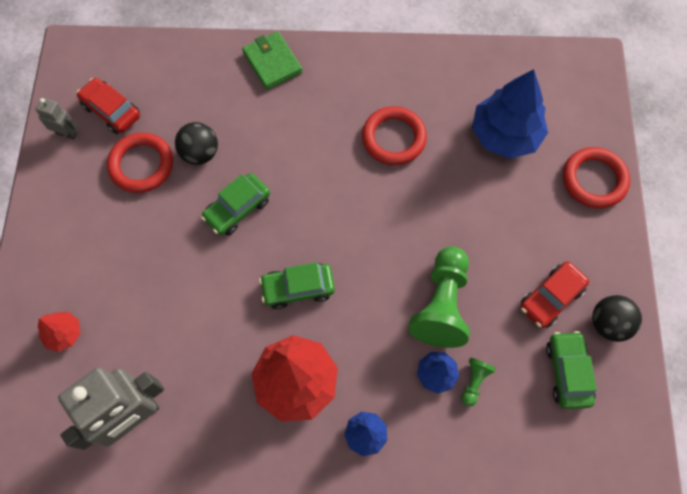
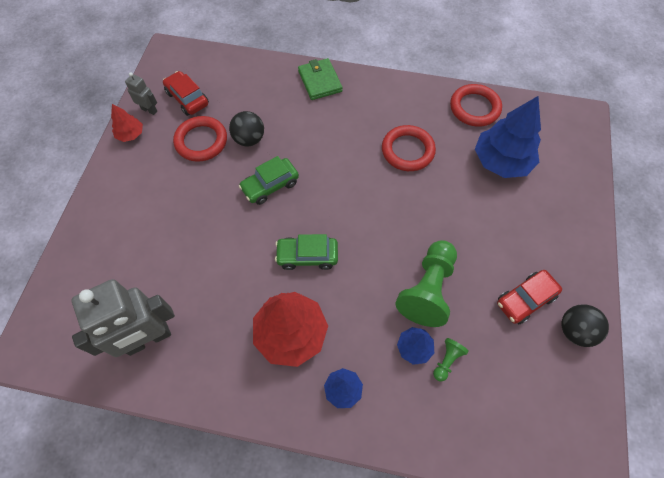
camera: 10 degrees right, 5 degrees down
red tree [38,312,80,352] -> red tree moved to [111,104,143,142]
green car [546,331,597,409] -> none
red ring [563,147,630,208] -> red ring moved to [450,84,502,127]

